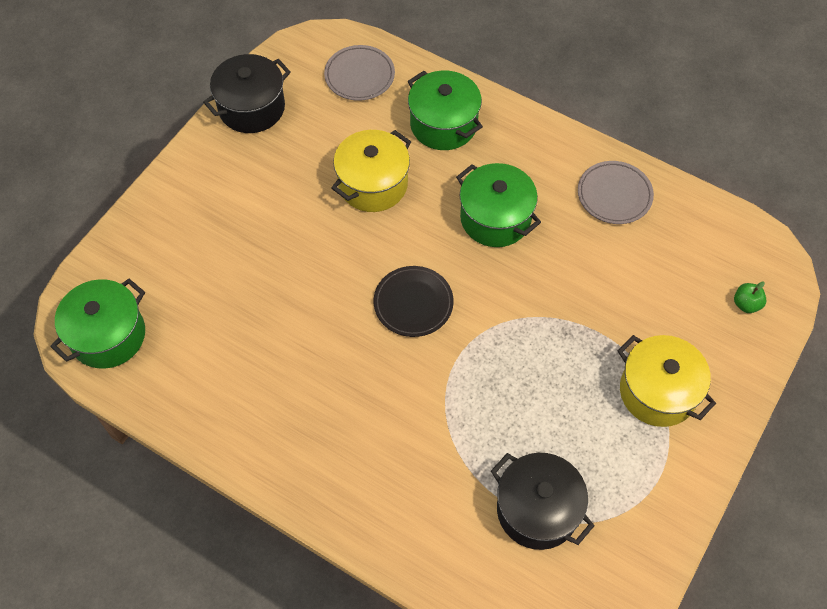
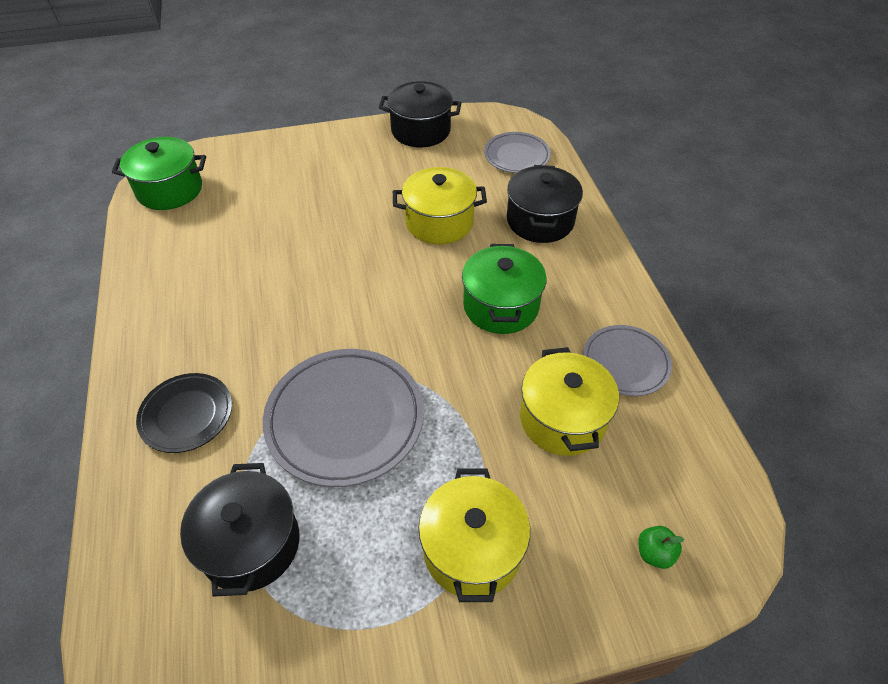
camera: 45 degrees right, 10 degrees down
black plate [374,266,454,337] -> black plate moved to [136,373,232,453]
green pot [408,71,483,150] -> black pot [507,165,583,243]
none -> grey plate [263,349,424,487]
none -> yellow pot [520,347,619,456]

